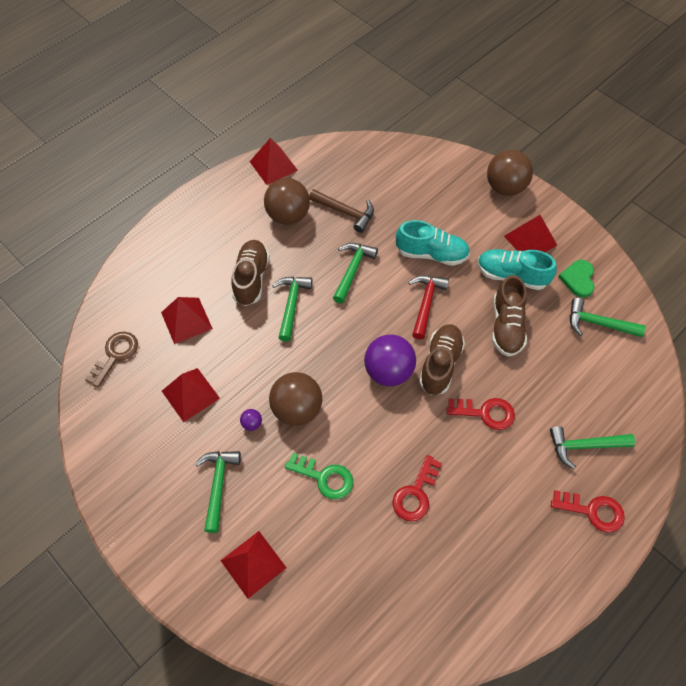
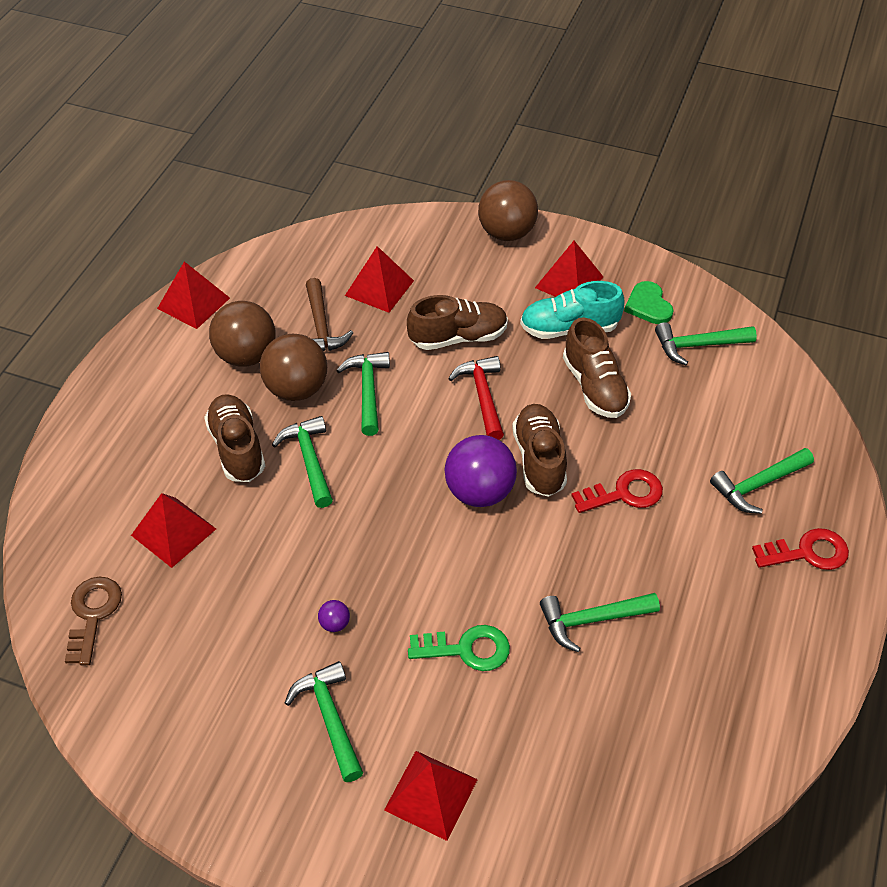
camera: 25 degrees left, 10 degrees down
red pyramid [162,368,220,422] -> red pyramid moved to [345,246,414,313]
brown ball [269,372,322,426] -> brown ball moved to [260,334,327,401]
brown hammer [309,189,374,233] -> brown hammer turned 75 degrees clockwise [306,278,353,351]
red key [392,455,442,522] -> green hammer [540,593,660,652]
turquoise shoe [396,220,470,266] -> brown shoe [407,295,508,350]

